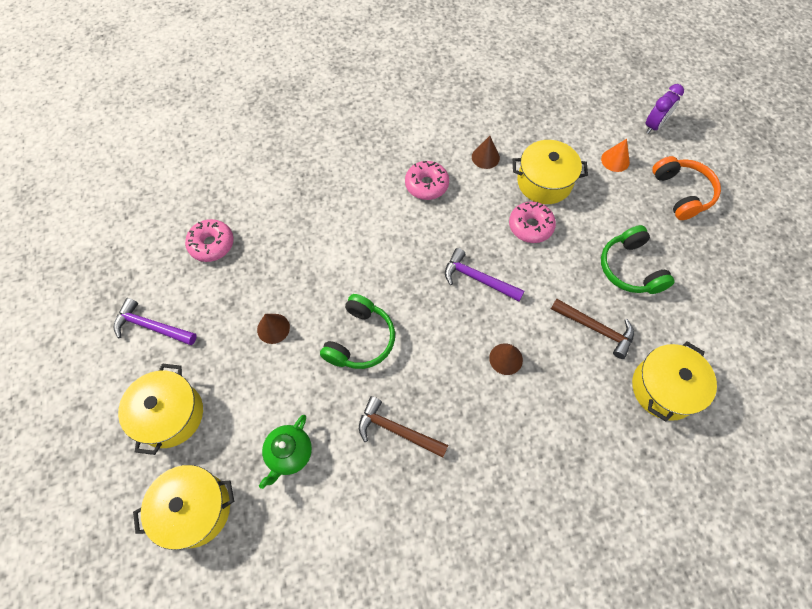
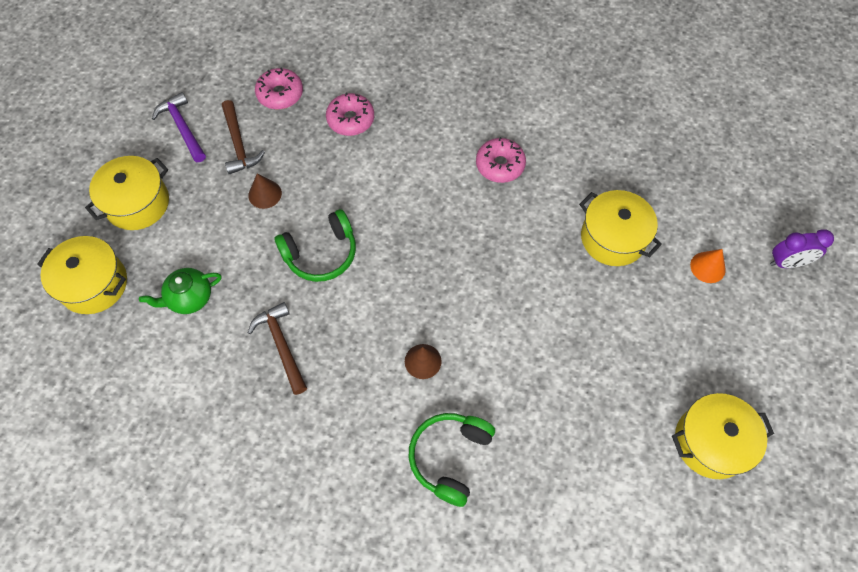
camera: 40 degrees right, 0 degrees up
purple hammer [445,248,524,301] -> none
brown cone [472,136,500,169] -> none
pink donut [509,202,556,243] -> pink donut moved to [326,92,374,136]
brown hammer [551,298,634,359] -> brown hammer moved to [222,100,265,174]
green headphones [601,225,674,294] -> green headphones moved to [408,413,495,507]
yellow pot [632,341,717,422] -> yellow pot moved to [672,393,774,479]
orange headphones [652,156,721,220] -> none

